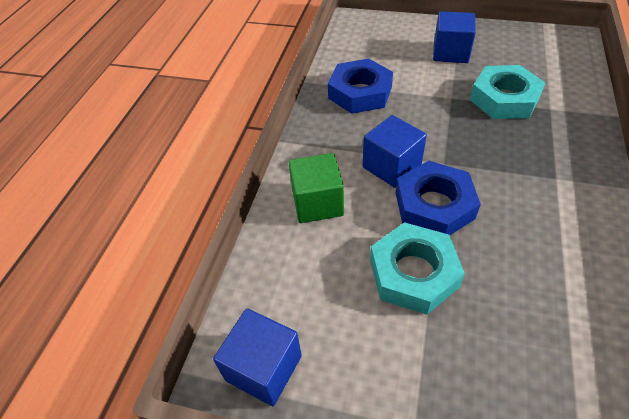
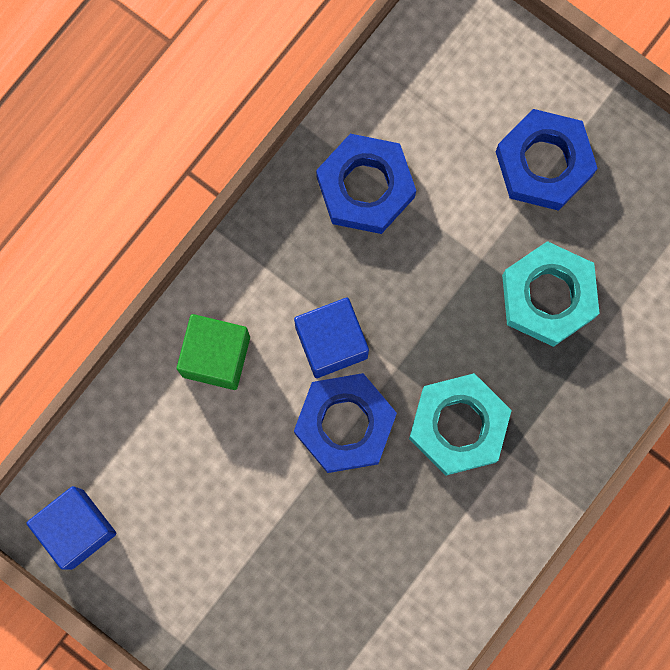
camera: 20 degrees right, 30 degrees up
turquoise nut [370,222,465,315] -> turquoise nut moved to [409,373,512,476]
blue cube [433,11,476,63] -> blue nut [496,109,598,211]

